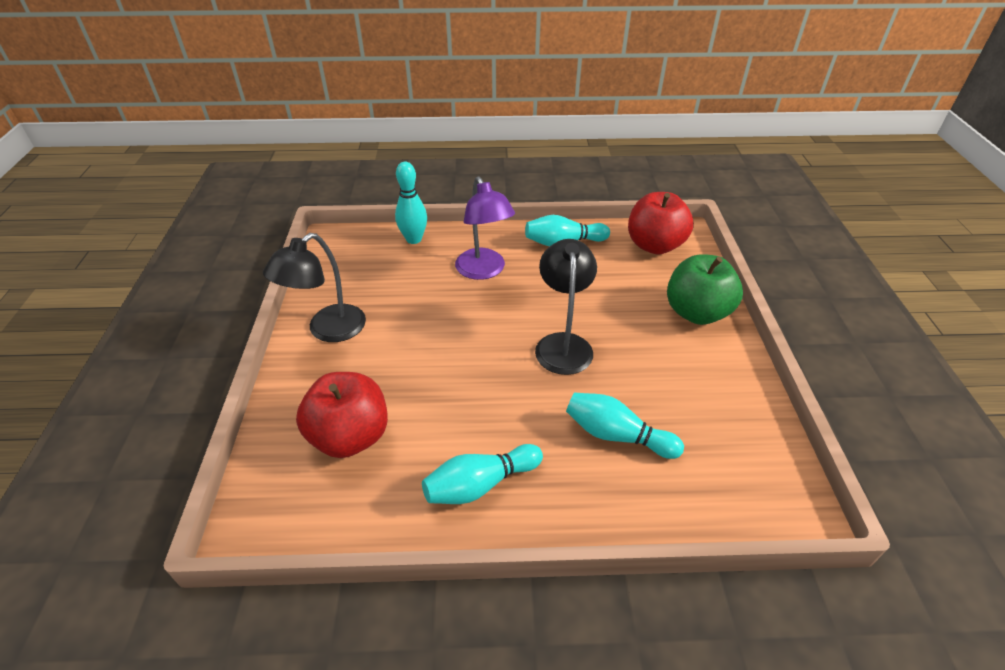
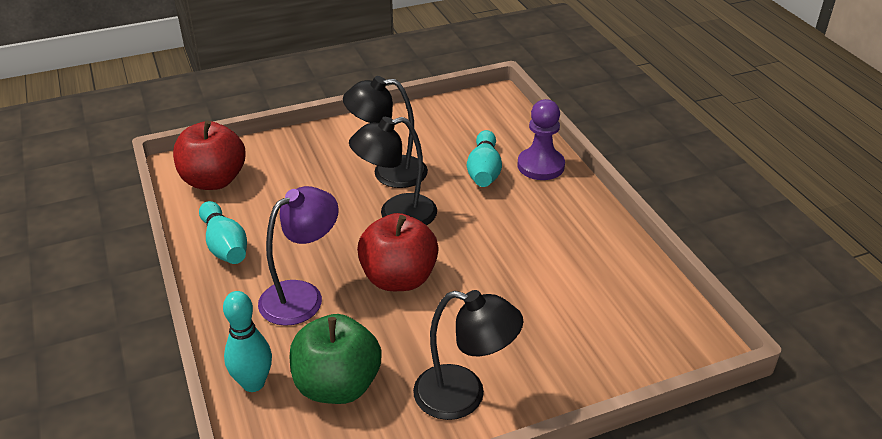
camera: 110 degrees left, 5 degrees down
red apple [296,372,388,458] -> red apple moved to [357,213,439,291]
turquoise bowling pin [422,444,543,504] -> none
green apple [667,254,743,325] -> green apple moved to [290,314,382,404]
none -> black lamp [343,76,428,188]
none -> purple pawn [518,99,565,180]

